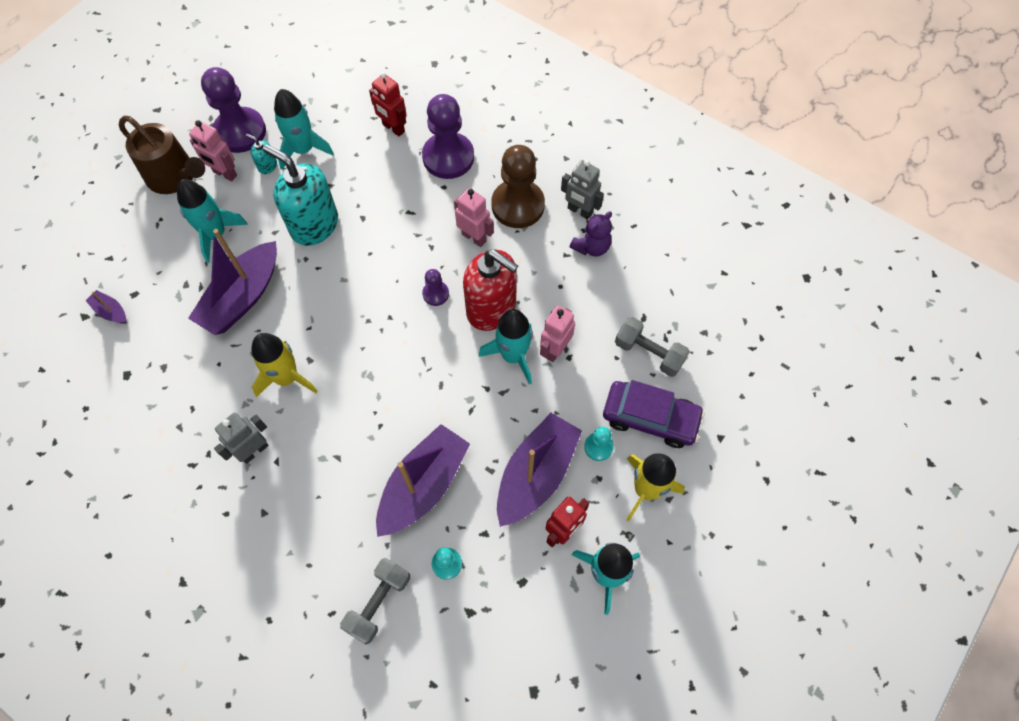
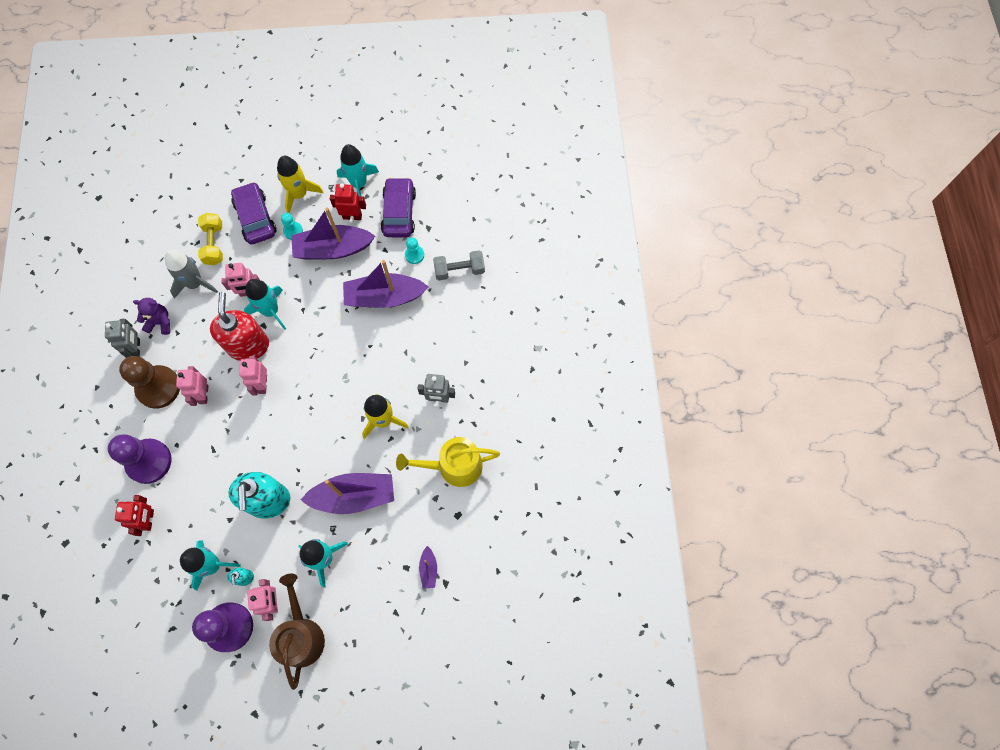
camera: 130 degrees left, 5 degrees up
purple pawn [422,269,449,306] -> pink robot [239,356,267,396]
grey dumbbell [615,317,690,377] -> yellow dumbbell [198,213,223,265]
none -> grey rocket [165,250,218,299]
none -> purple car [381,177,416,237]
none -> yellow watering can [396,437,500,487]

